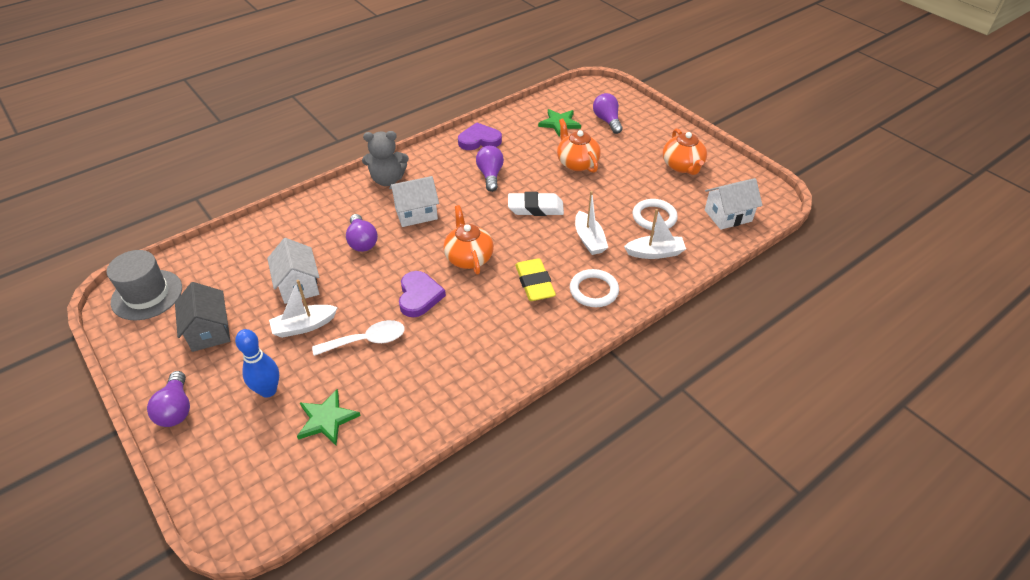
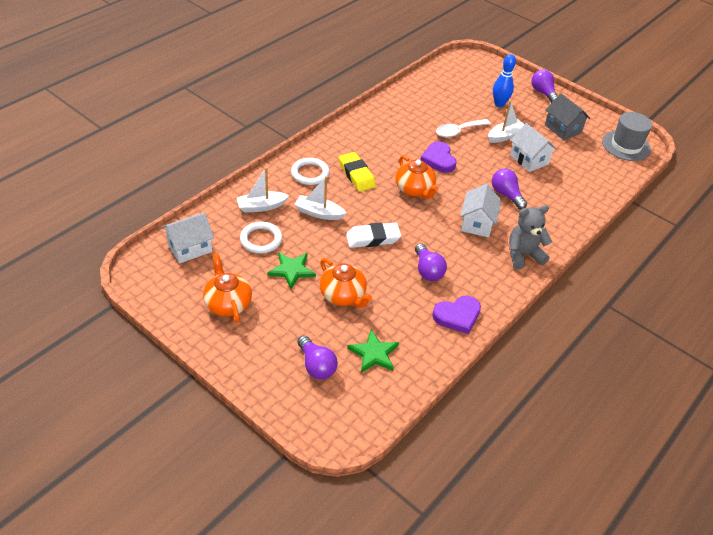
camera: 165 degrees right, 0 degrees up
green star [297,389,361,445] -> green star moved to [267,252,316,289]
white house [389,176,439,227] -> white house turned 45 degrees counterclockwise [460,184,502,237]
white boat [575,191,608,255] -> white boat turned 45 degrees counterclockwise [294,176,346,220]

